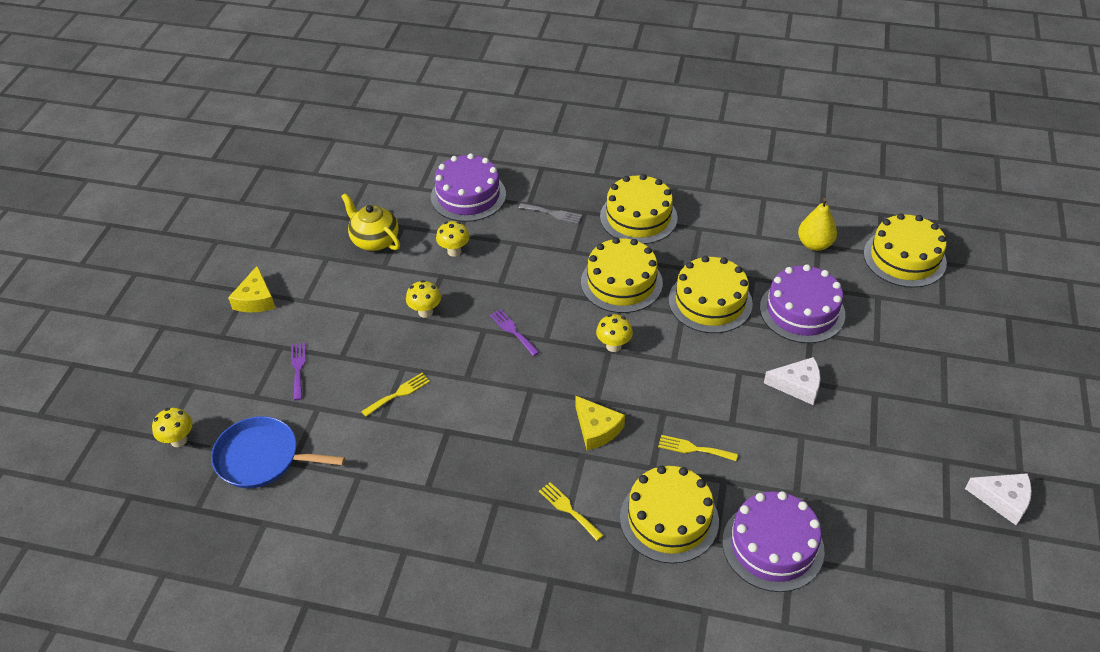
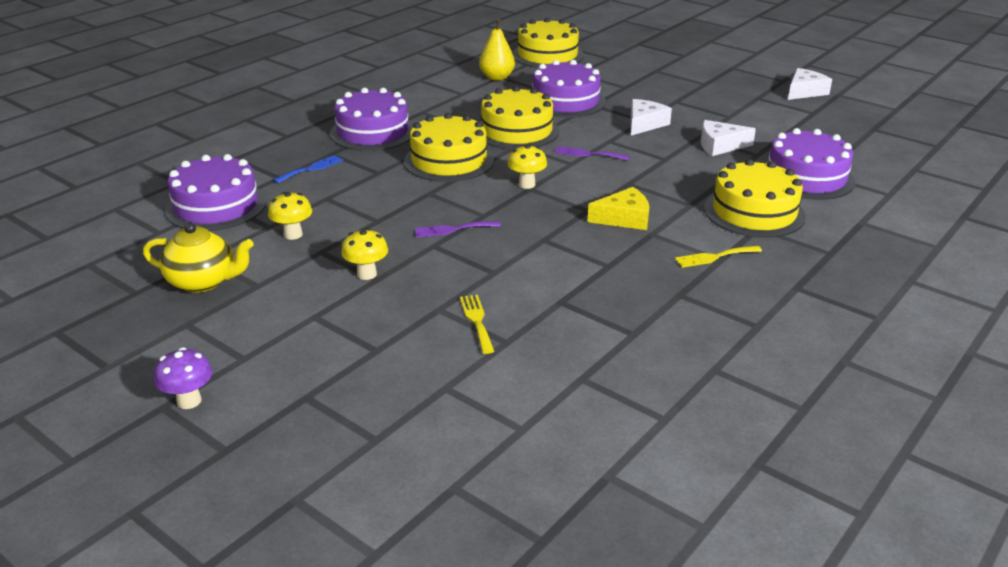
camera: 65 degrees left, 15 degrees down
yellow mushroom [152,408,193,447] -> none
blue pan [211,416,345,488] -> none
yellow cheese [228,265,275,312] -> purple mushroom [154,347,212,409]
purple fork [291,343,305,400] -> purple fork moved to [555,146,630,160]
yellow teapot [341,193,400,251] -> yellow teapot turned 150 degrees counterclockwise [143,223,254,293]
grey fork [519,203,582,224] -> blue fork [273,155,343,183]
yellow cake [600,174,678,244] -> purple cake [330,88,414,151]
yellow fork [658,435,738,461] -> none
none -> white cheese [701,120,756,156]

